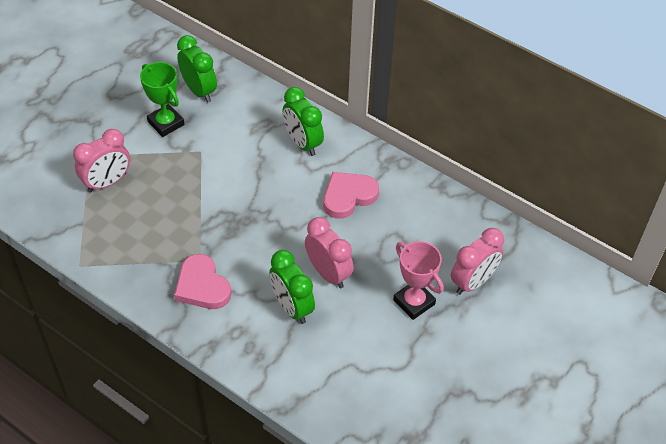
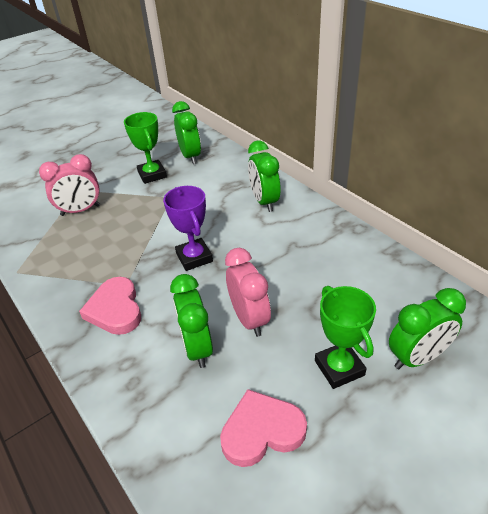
camera: 20 degrees right, 10 degrees down
pink heart [324,172,379,219] -> pink heart moved to [220,389,307,467]
pink trophy [393,241,444,320] -> green trophy [315,286,376,389]
pink clock [451,228,504,295] -> green clock [389,288,466,369]
none -> purple trophy [163,186,213,271]

